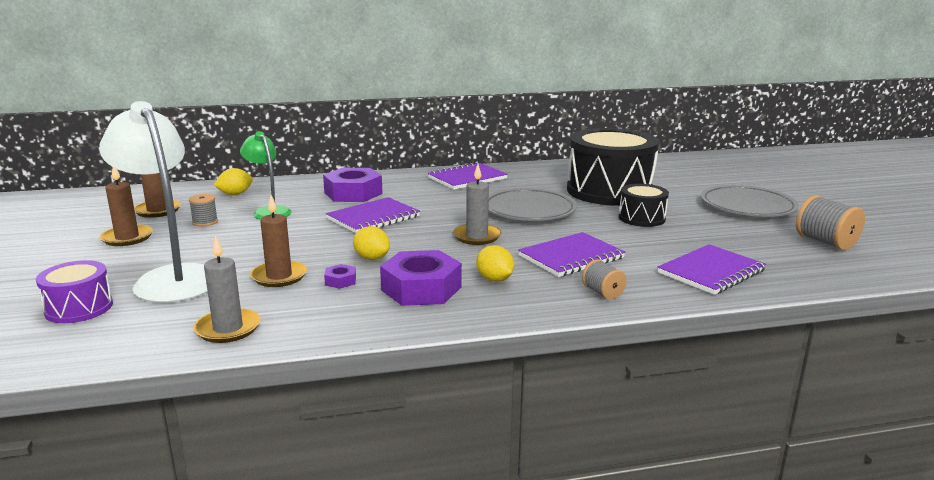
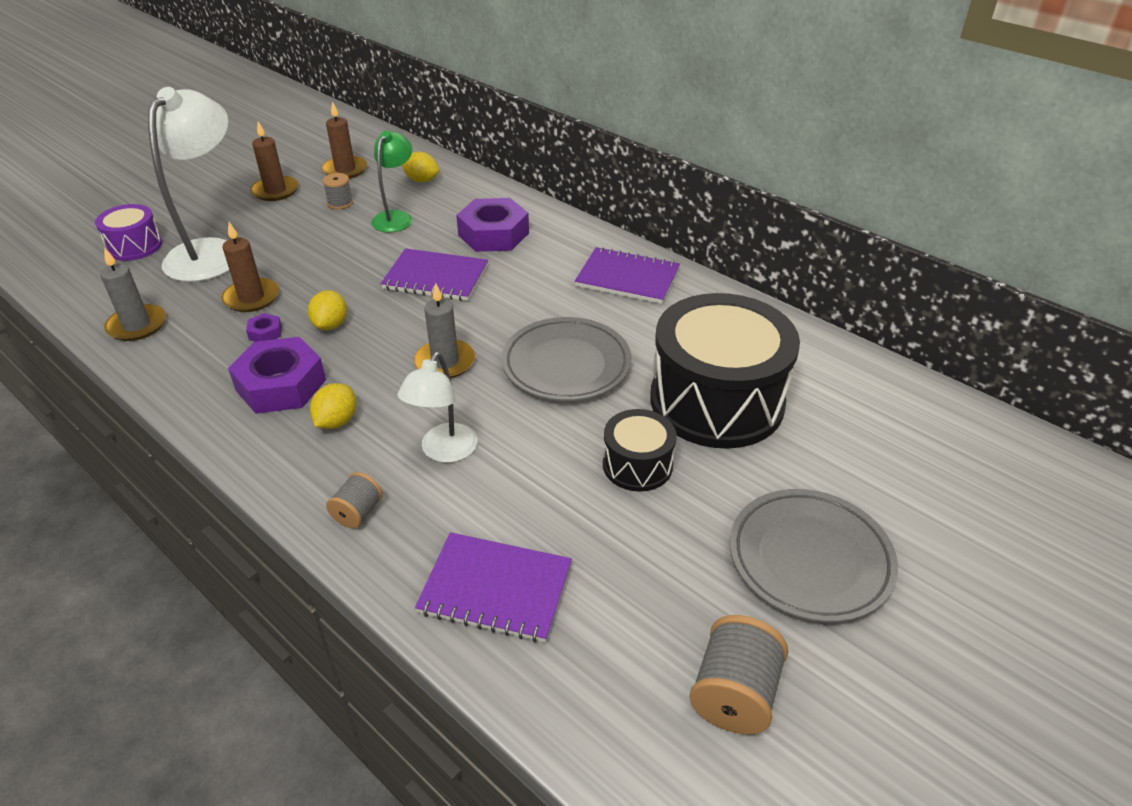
camera: 55 degrees right, 20 degrees up
purple notebook [518,232,625,277] -> white lamp [397,352,478,463]

